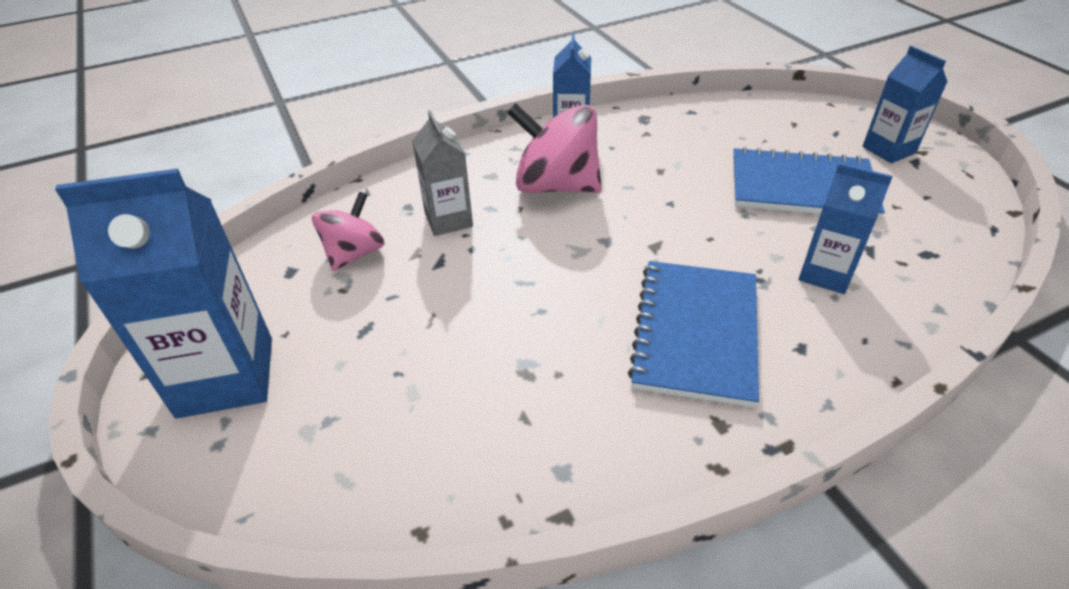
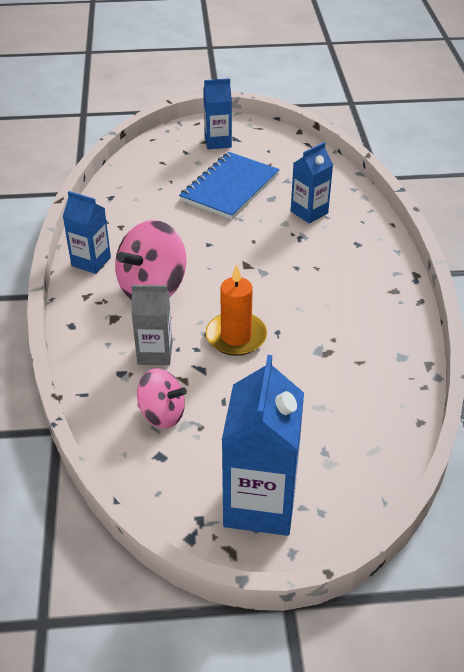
camera: 70 degrees left, 0 degrees up
pink spinning top [312,192,385,271] -> pink spinning top turned 150 degrees clockwise [137,368,187,428]
blue notebook [628,261,759,408] -> none
none -> orange candle [206,264,267,356]

